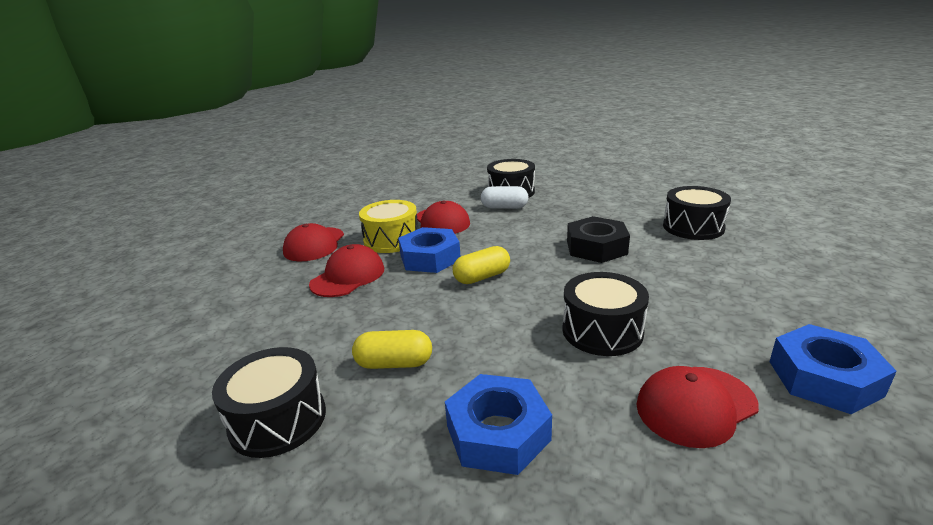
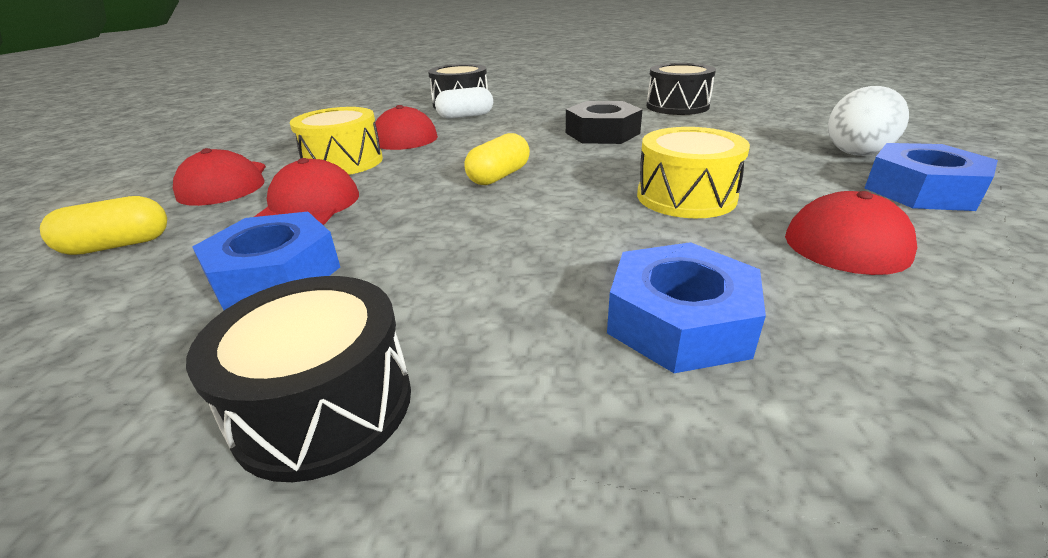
camera: 25 degrees left, 5 degrees up
yellow capsule [352,330,432,369] -> yellow capsule moved to [40,196,167,255]
blue nut [398,227,461,273] -> blue nut moved to [192,212,340,310]
black drum [562,272,649,356] -> yellow drum [637,127,750,218]
none -> white ball [828,86,909,156]

